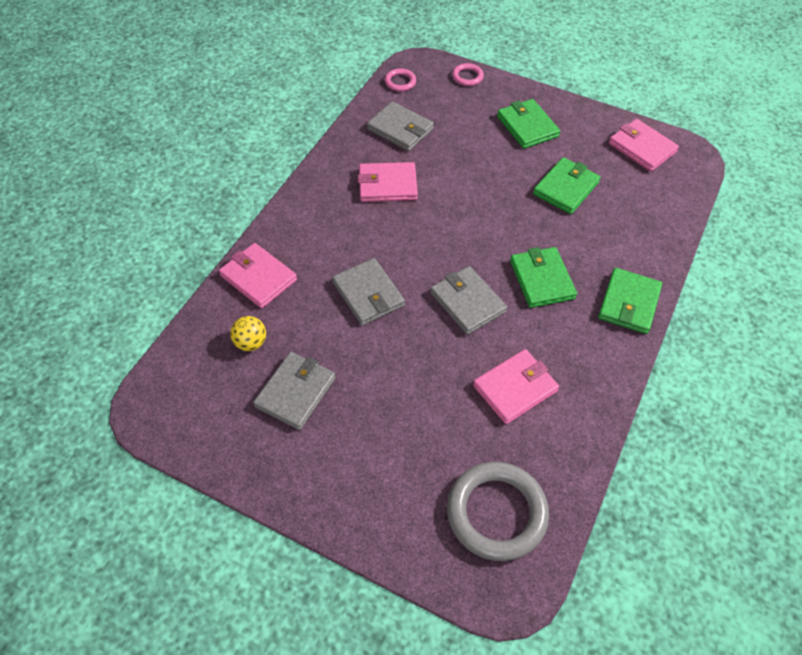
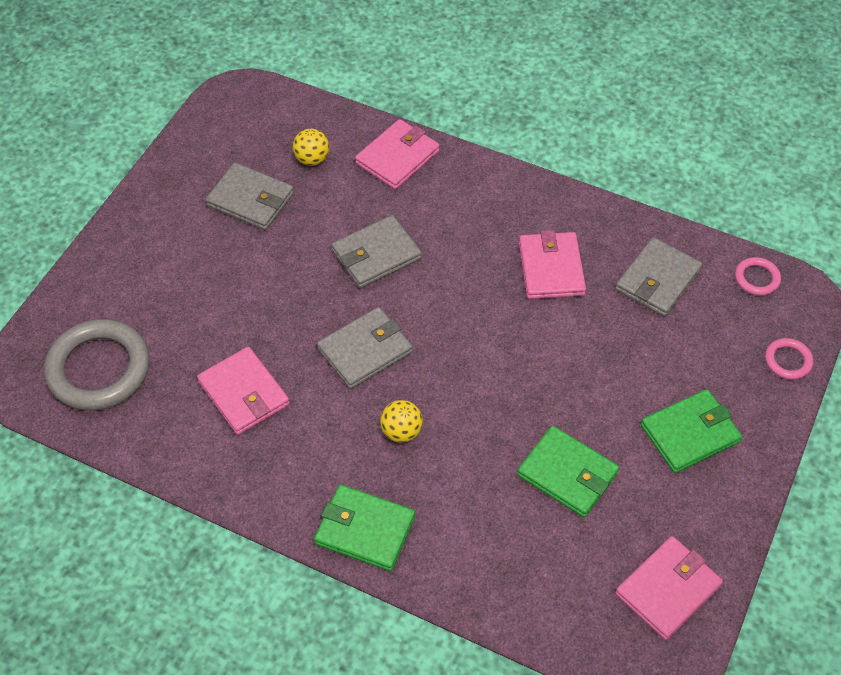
camera: 90 degrees right, 0 degrees up
green wallet [510,247,577,308] -> yellow ball [380,400,423,443]

